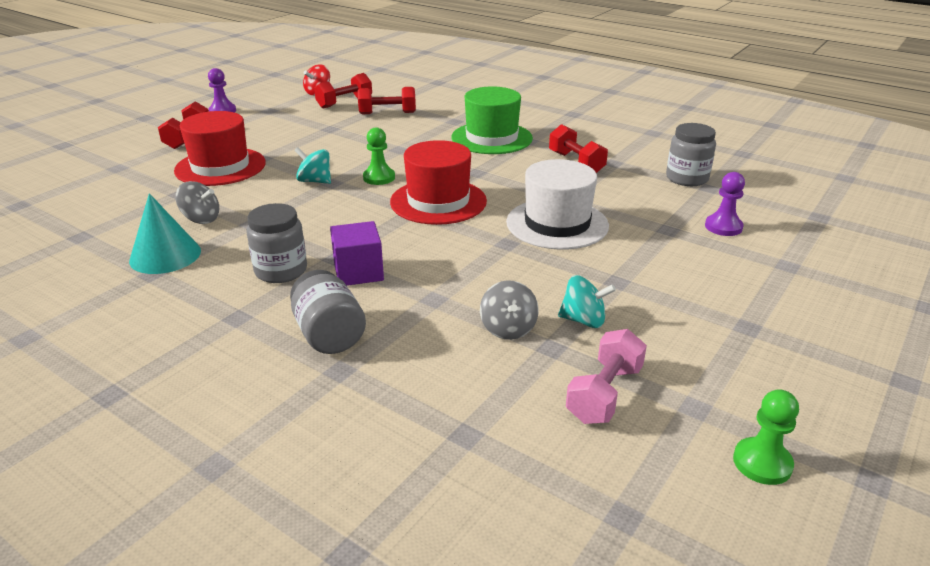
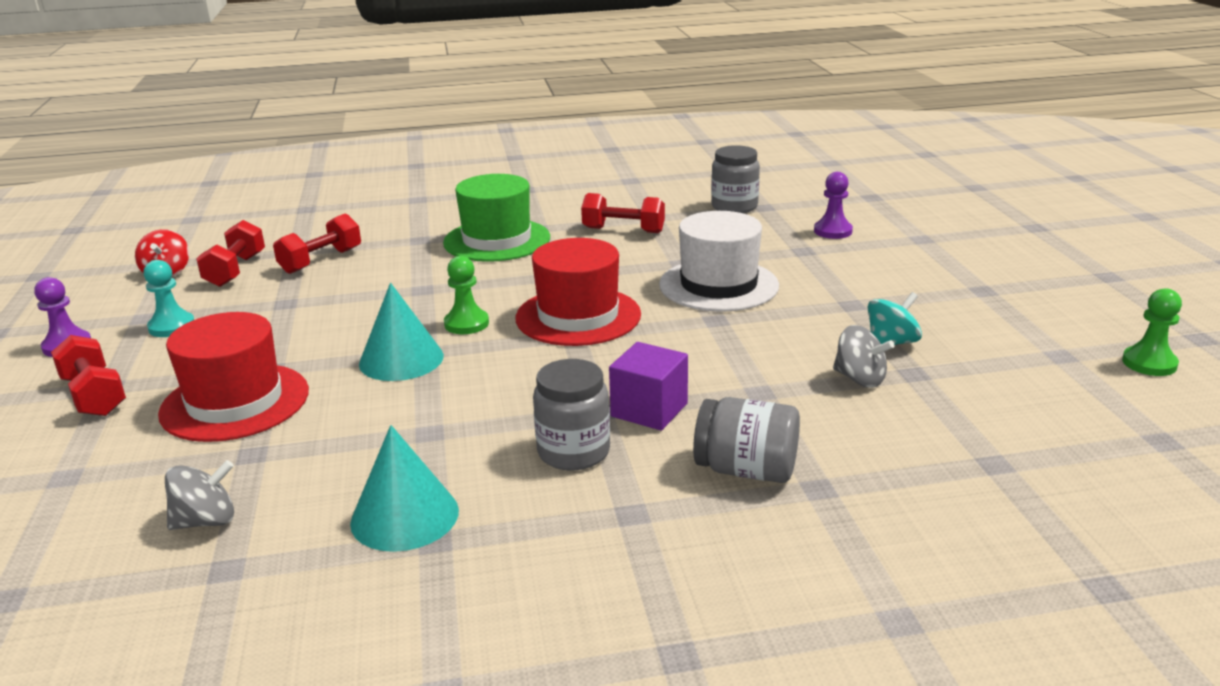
camera: 45 degrees left, 5 degrees down
grey spinning top [176,181,219,224] -> grey spinning top moved to [165,460,234,530]
turquoise spinning top [294,147,331,184] -> turquoise cone [359,283,444,381]
pink dumbbell [566,329,647,424] -> none
none -> turquoise pawn [143,260,194,337]

